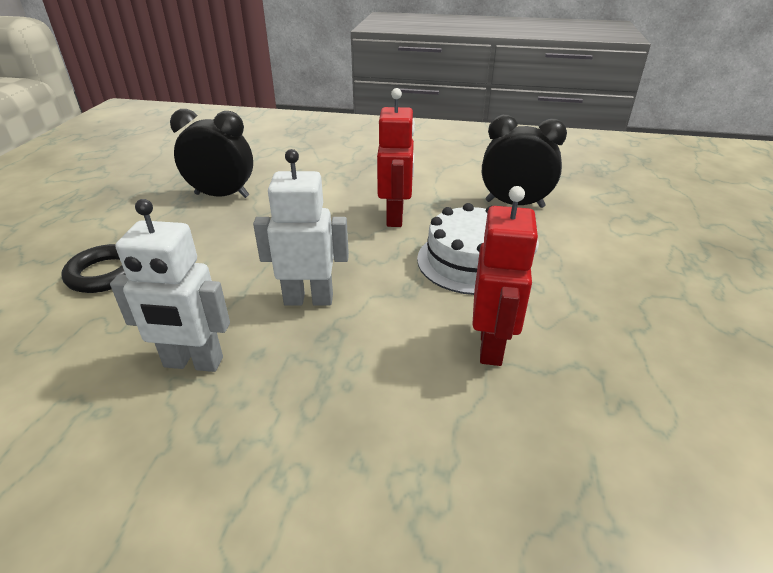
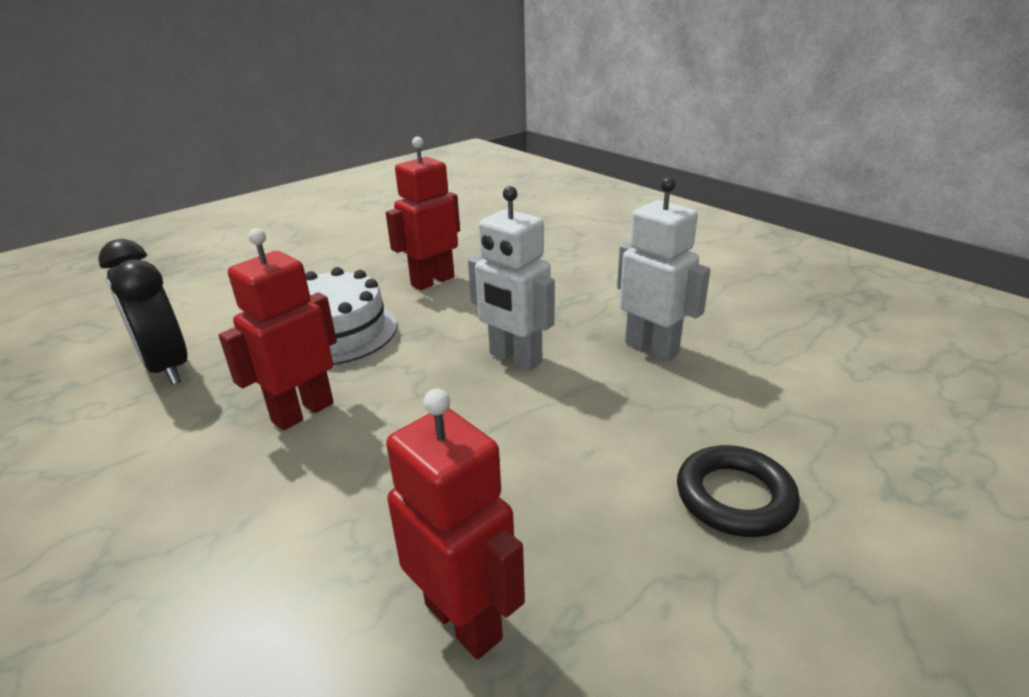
camera: 140 degrees left, 5 degrees down
black clock [170,109,253,198] -> red robot [386,389,525,660]

